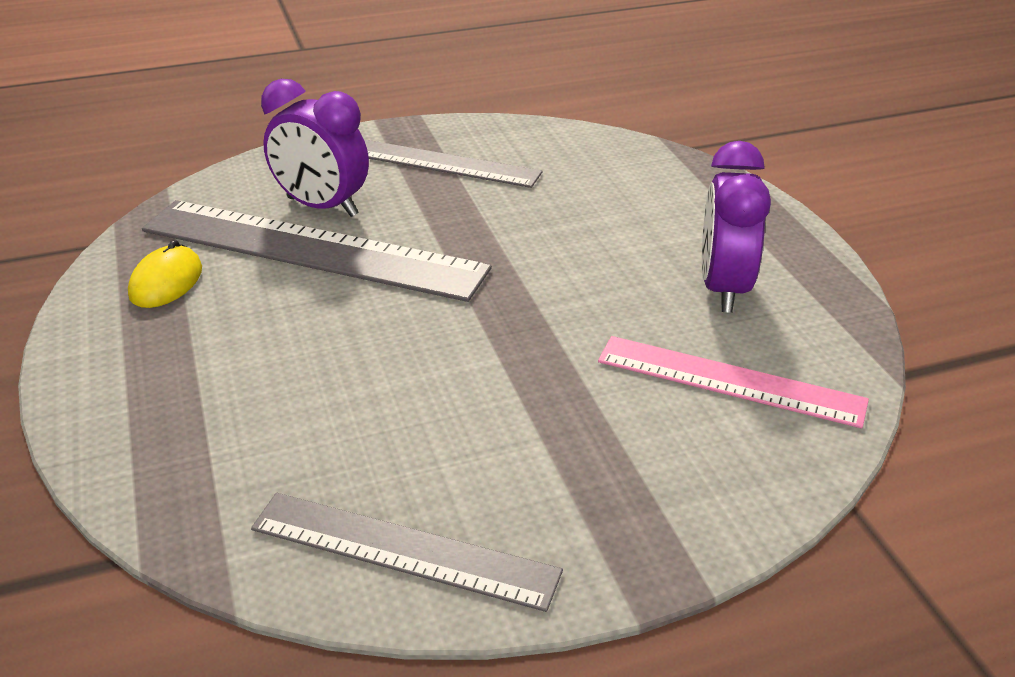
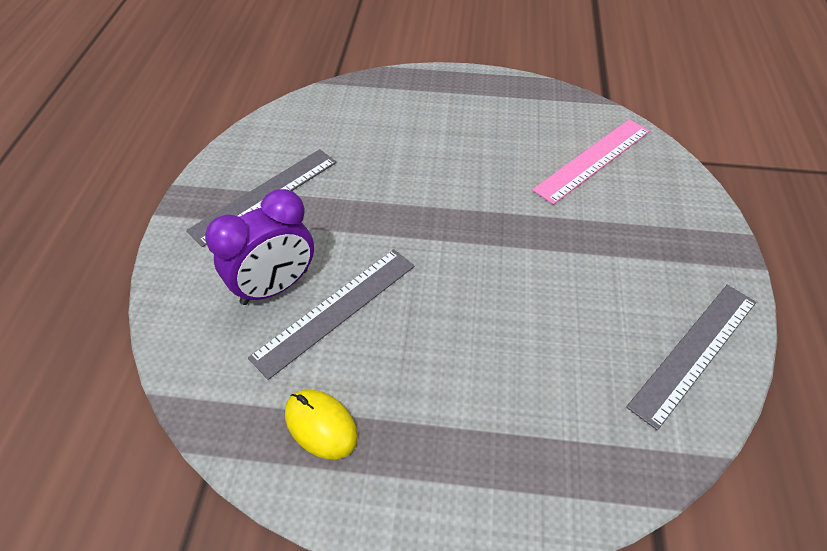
camera: 65 degrees left, 15 degrees up
grey ruler [142,200,492,302] -> grey ruler [248,249,415,380], size x0.62
purple clock [702,141,771,313] -> none

